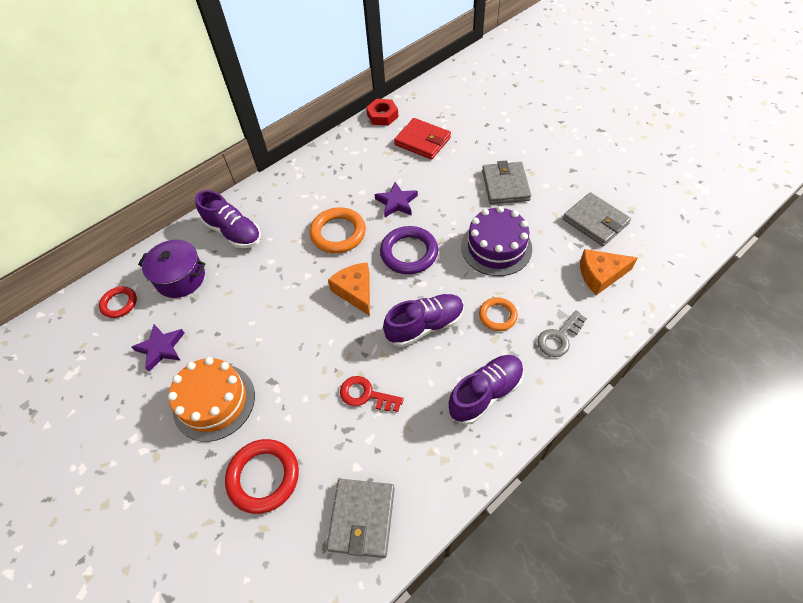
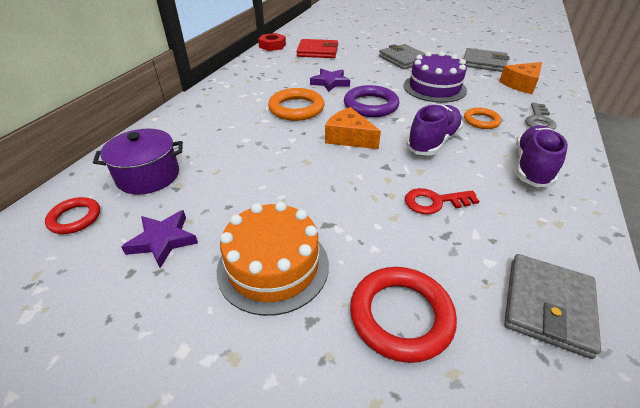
camera: 30 degrees left, 15 degrees down
purple shoe [195,190,261,248] -> none
grey wallet [326,479,395,558] -> grey wallet turned 45 degrees clockwise [504,254,601,359]

